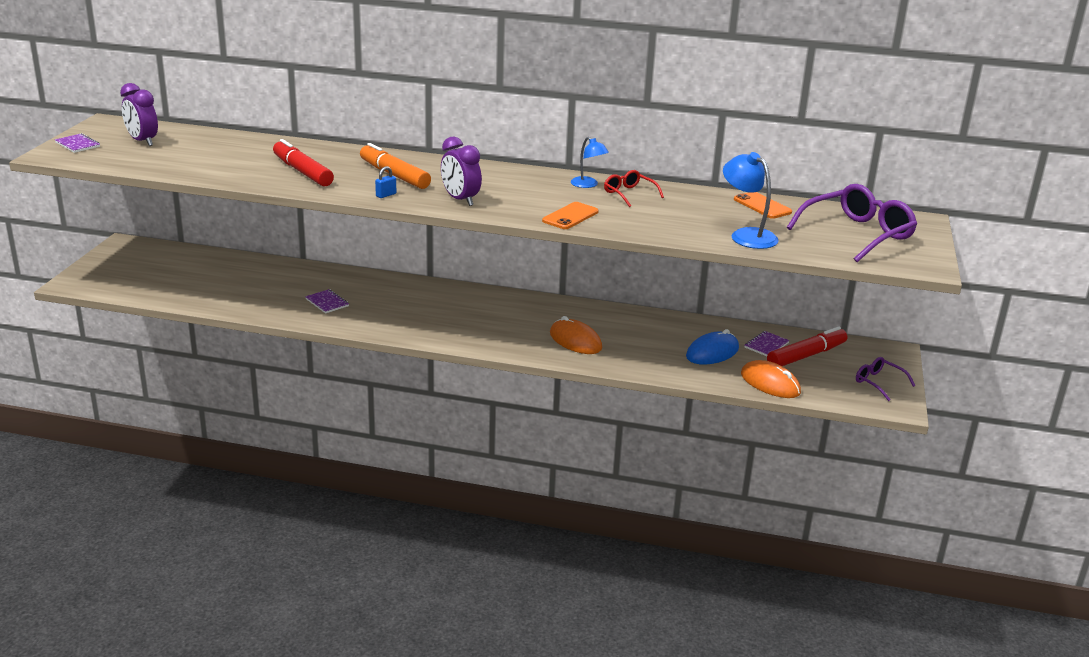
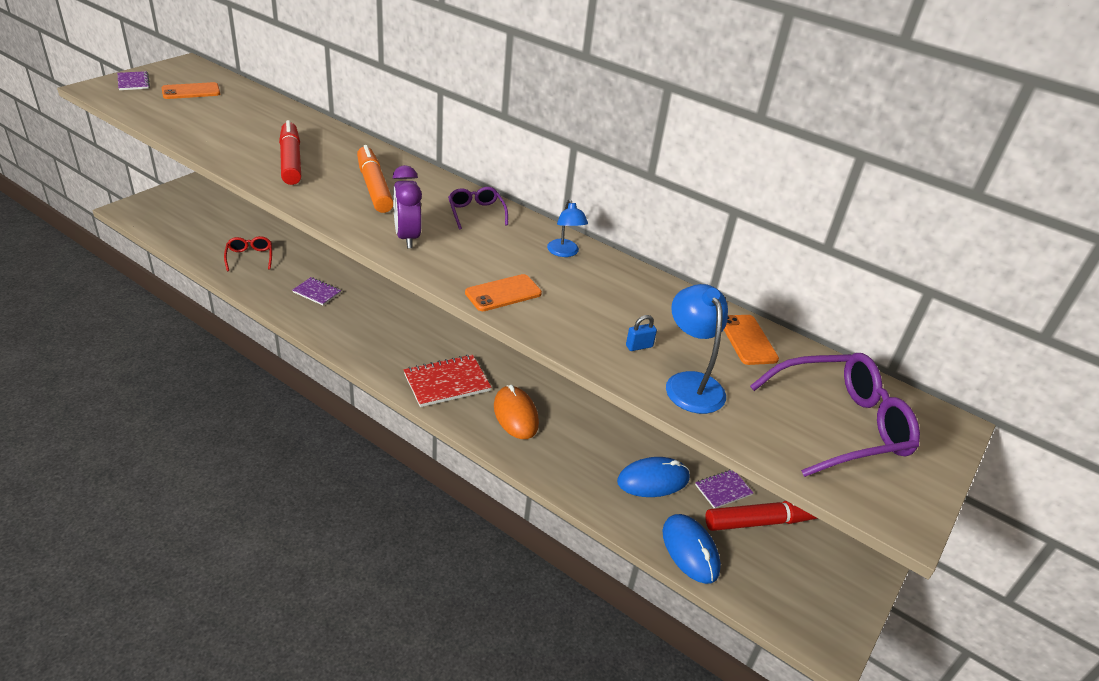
camera: 20 degrees right, 10 degrees up
purple clock [120,83,158,146] -> orange phone [161,82,220,99]
purple notebook [305,289,349,313] -> purple notebook turned 45 degrees counterclockwise [293,277,341,305]
blue padlock [375,166,396,198] -> blue padlock moved to [626,315,657,351]
red glasses [604,170,664,207] -> red glasses moved to [224,236,272,272]
orange mouse [741,360,801,398] -> blue mouse [662,514,721,584]
purple glasses [856,357,915,401] -> purple glasses moved to [448,187,508,230]
none -> red notebook [404,354,491,407]

